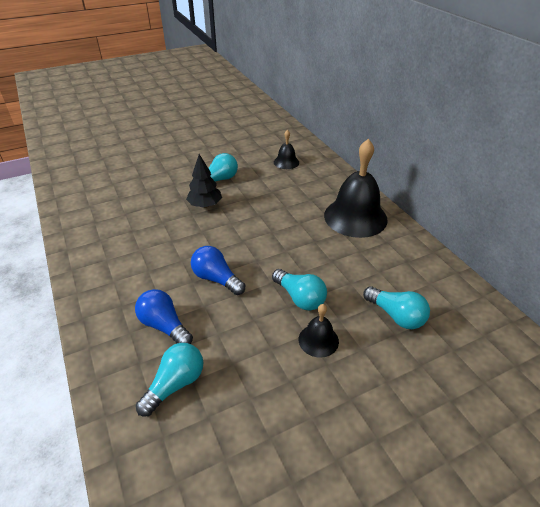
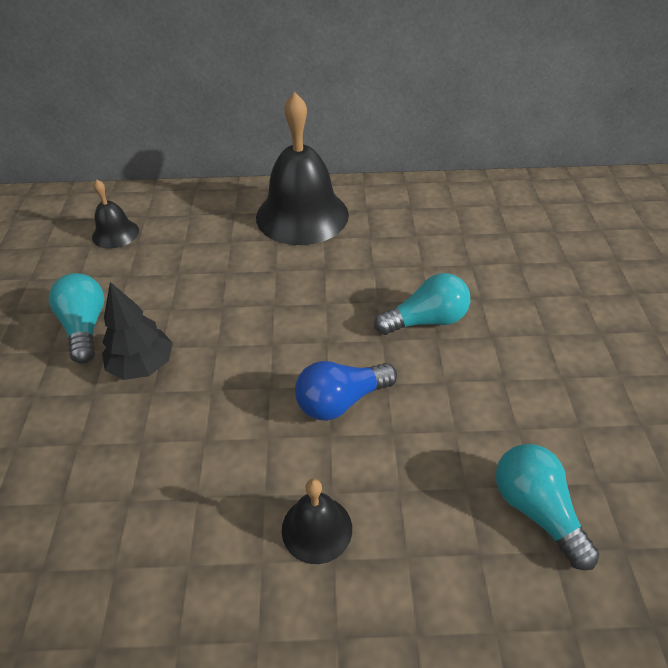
camera: 65 degrees left, 5 degrees up
blue light bulb [135,289,193,344] -> none
black bell [299,304,339,358] -> black bell moved to [282,479,352,564]
turquoise light bulb [363,286,430,329] -> none

